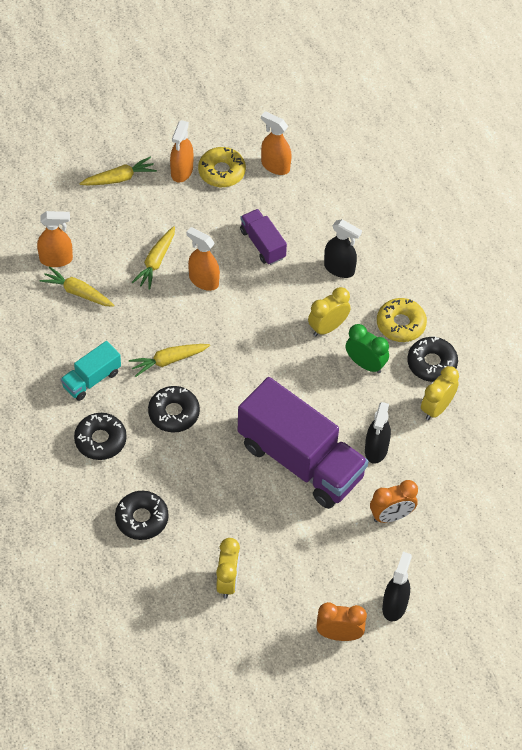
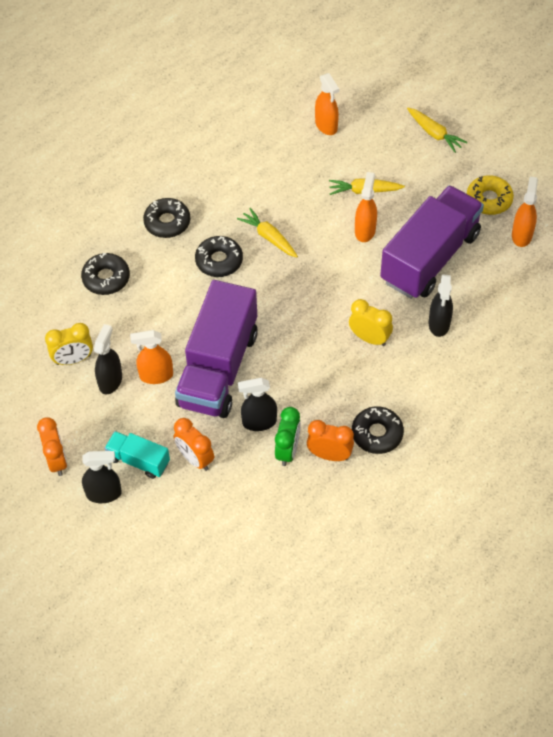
camera: 70 degrees right, 0 degrees up
yellow carrot [39,266,114,307] -> none
turquoise truck [61,341,121,401] -> turquoise truck moved to [105,431,170,479]
orange spray bottle [170,120,194,183] -> orange spray bottle moved to [130,330,173,384]
purple truck [240,209,287,265] -> purple truck [380,185,484,299], size x2.12
green clock [345,324,389,374] -> green clock moved to [275,407,301,466]
yellow donut [377,298,427,342] -> none
yellow clock [421,366,459,420] -> orange clock [307,420,354,461]
none -> black spray bottle [94,324,122,394]

